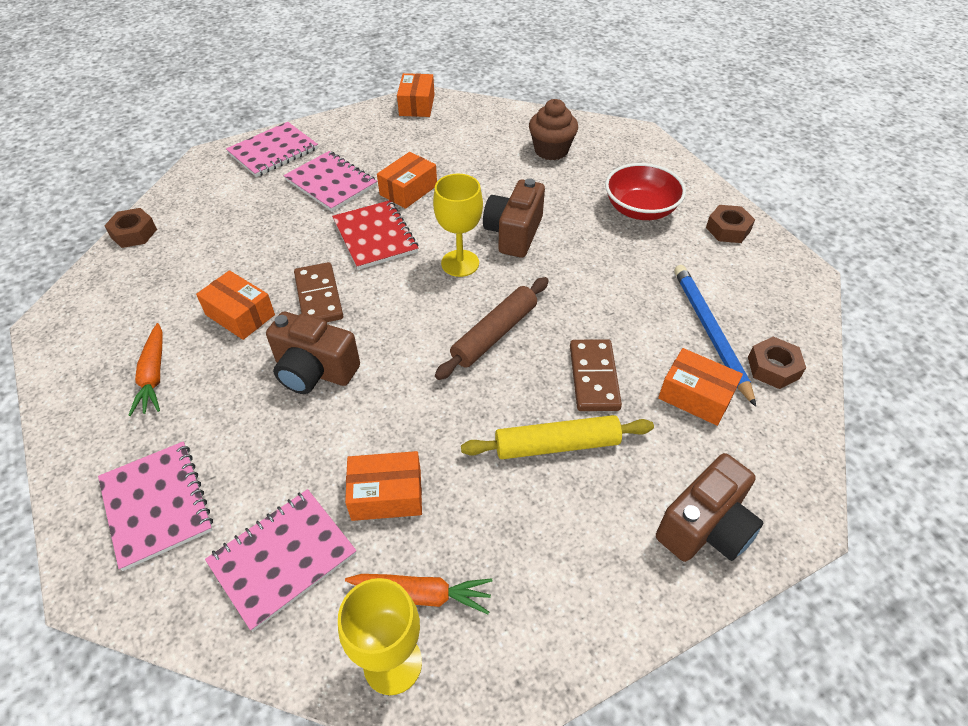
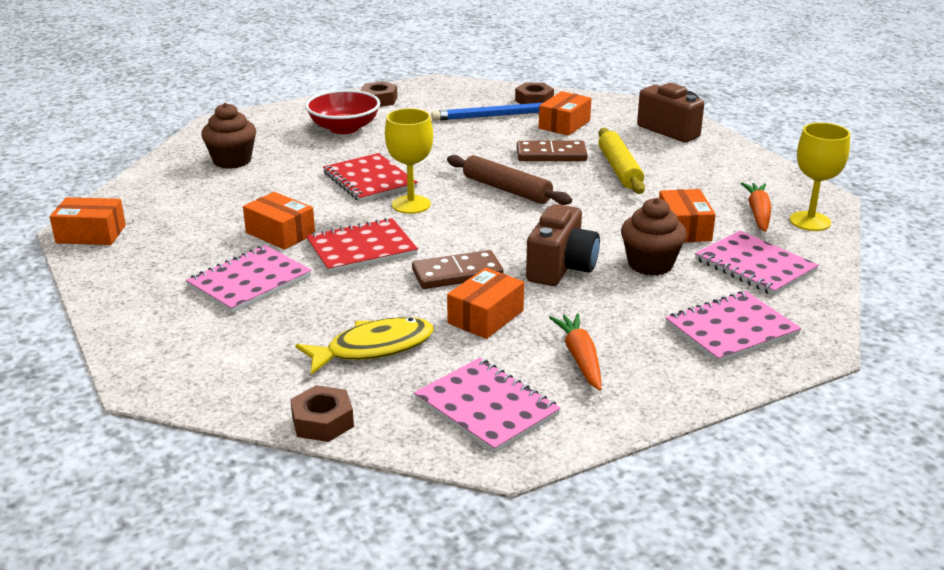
camera: 90 degrees left, 20 degrees down
orange carrot [128,323,163,416] -> orange carrot turned 90 degrees counterclockwise [549,313,601,390]
pink notebook [226,122,318,177] -> pink notebook moved to [414,358,561,454]
brown camera [483,178,545,258] -> red notebook [323,153,418,202]
none -> yellow fish [295,317,434,375]
none -> brown cupcake [621,198,687,276]

